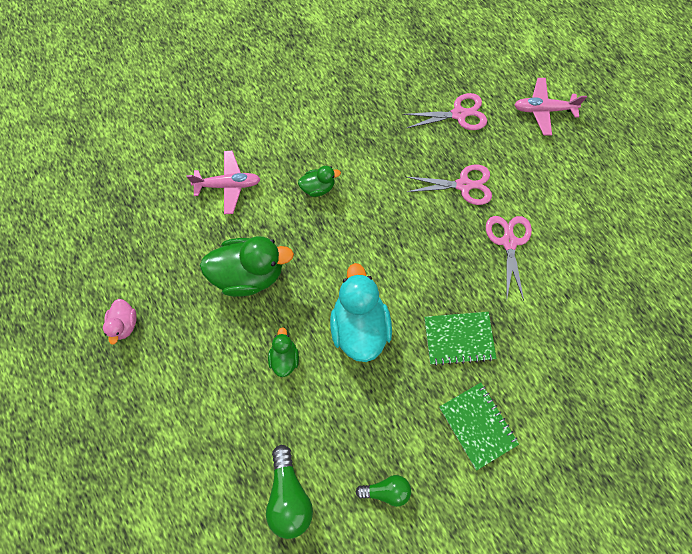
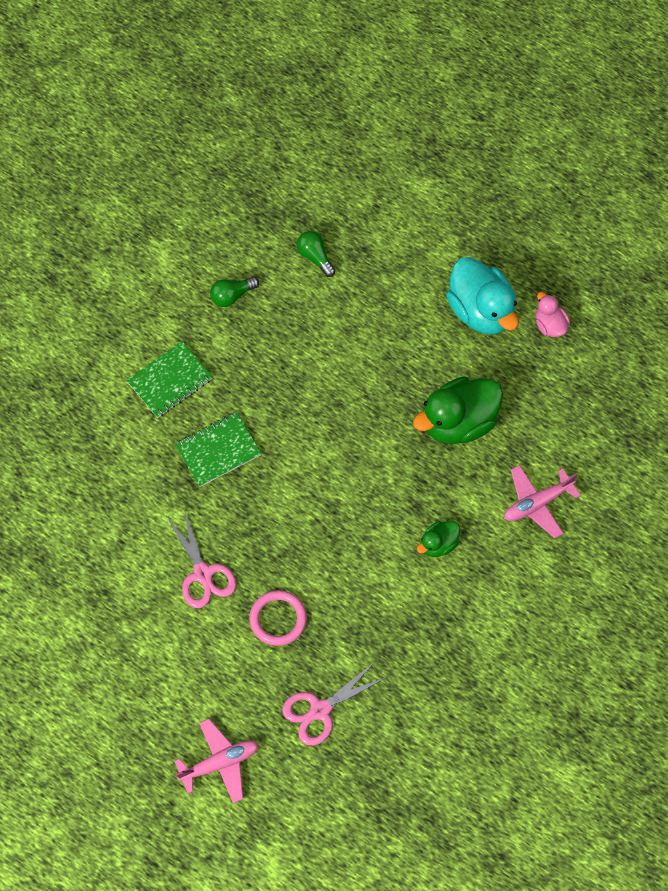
camera: 155 degrees right, 5 degrees down
green light bulb [266,445,313,539] -> green light bulb [297,231,336,277], size x0.64
green duck [268,327,299,377] -> none
turquoise duck [330,263,392,362] -> turquoise duck moved to [446,257,519,334]
pink scissors [407,164,492,205] -> pink ring [249,590,307,646]
green notebook [439,383,519,470] -> green notebook turned 75 degrees counterclockwise [126,341,213,418]

